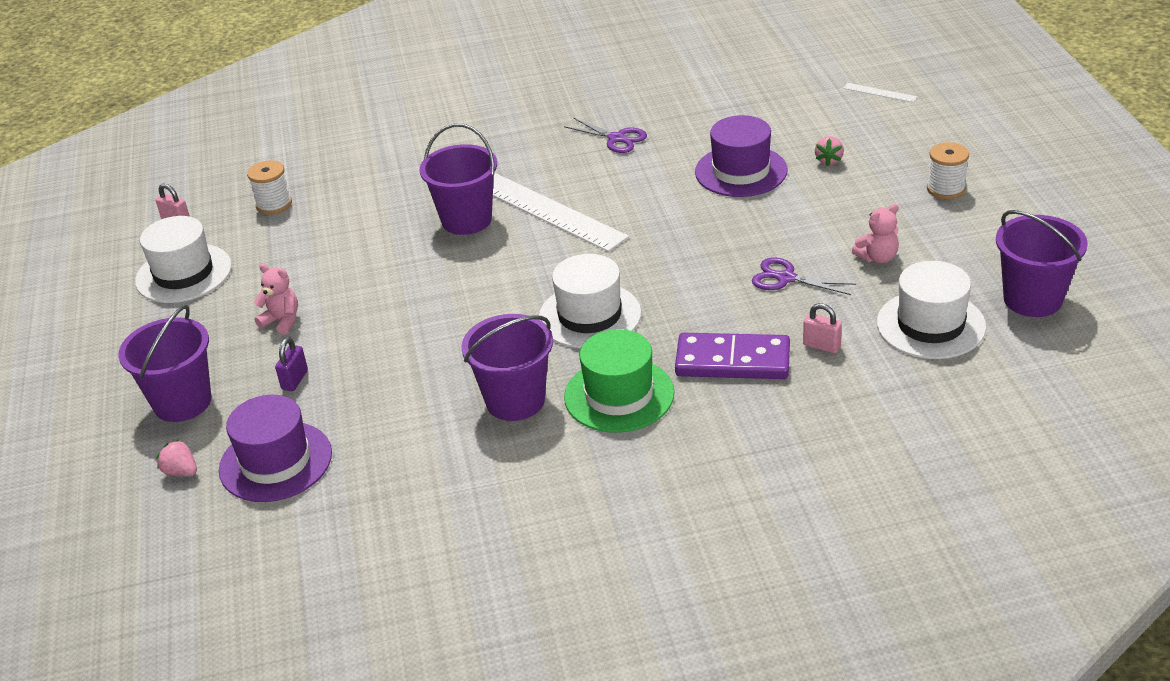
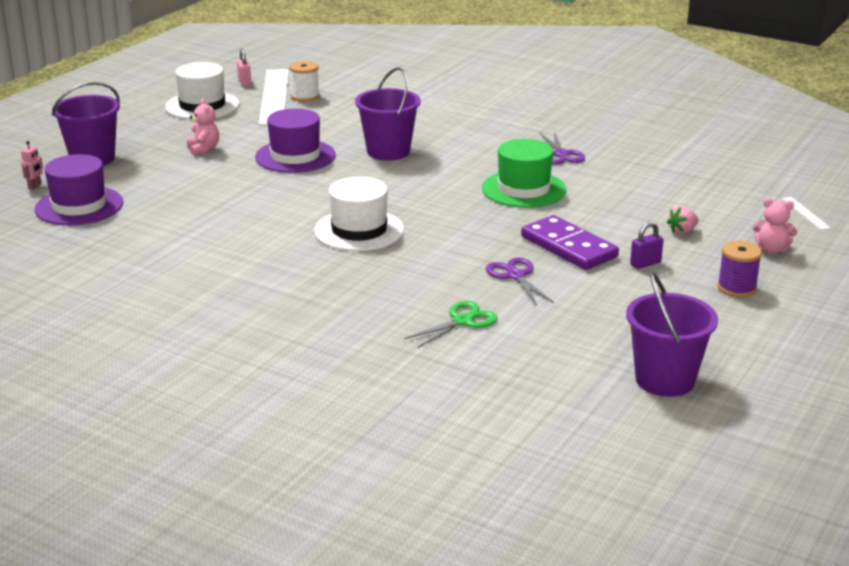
camera: 40 degrees right, 10 degrees down
pink strawberry [156,439,197,476] -> pink robot [21,141,43,190]
purple padlock [275,337,308,391] -> purple padlock moved to [630,222,664,269]
purple bucket [461,314,553,421] -> none
white ruler [493,173,629,252] -> white ruler moved to [259,69,289,125]
green hat [564,329,675,433] -> green hat moved to [482,139,566,208]
purple domino [675,333,790,379] -> purple domino moved to [521,215,619,270]
purple hat [695,115,788,197] -> purple hat moved to [255,108,336,173]
pink padlock [803,303,842,353] -> green scissors [404,301,498,348]
pink teddy bear [852,204,899,263] -> pink teddy bear moved to [753,198,797,254]
white hat [877,261,986,359] -> none
white spool [927,142,969,199] -> purple spool [717,241,762,297]

